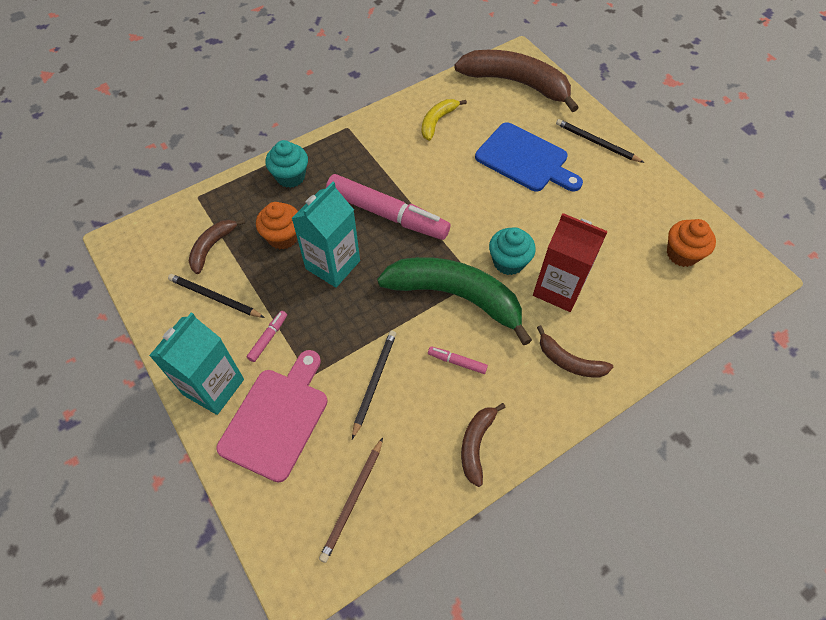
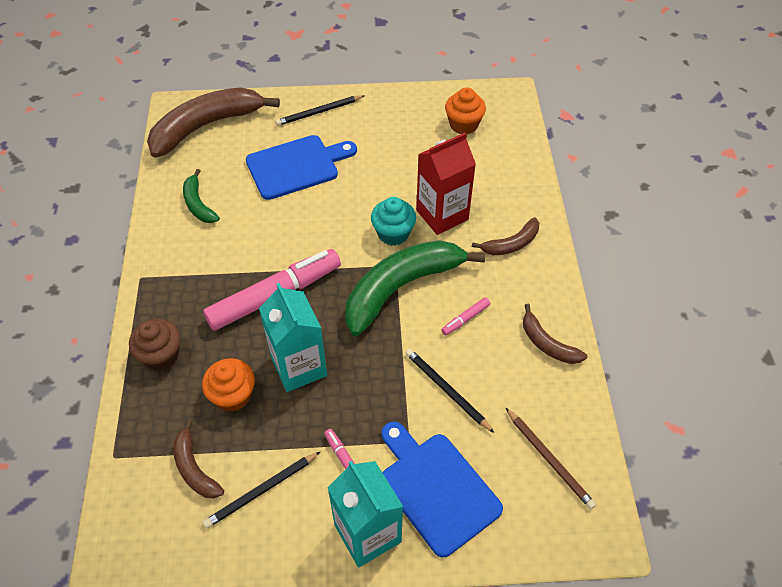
camera: 60 degrees left, 5 degrees down
pink cutting board [216,350,328,482] -> blue cutting board [382,422,503,557]
turquoise cupcake [265,140,308,188] -> brown cupcake [129,319,180,371]
yellow banana [422,99,467,141] -> green banana [183,169,220,223]

